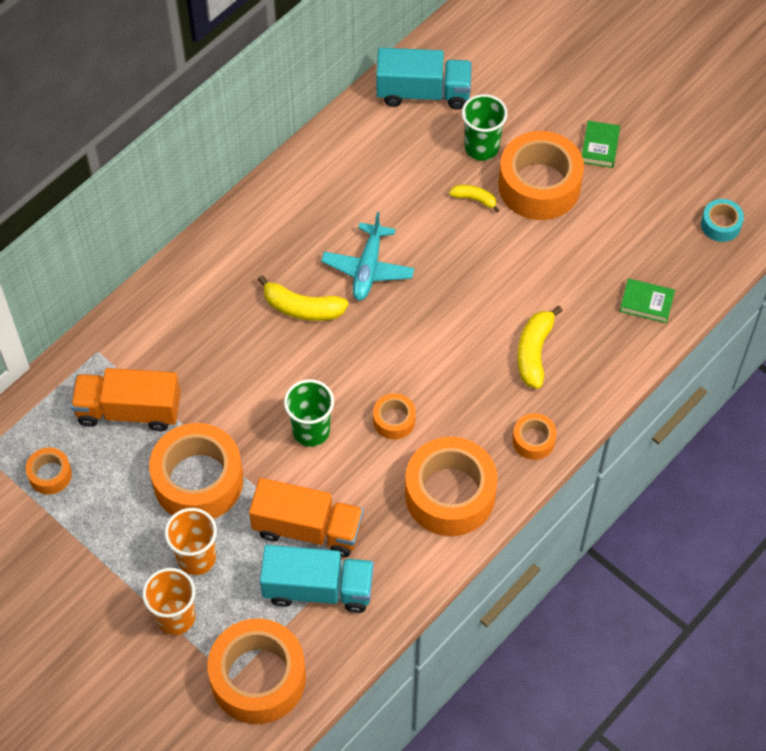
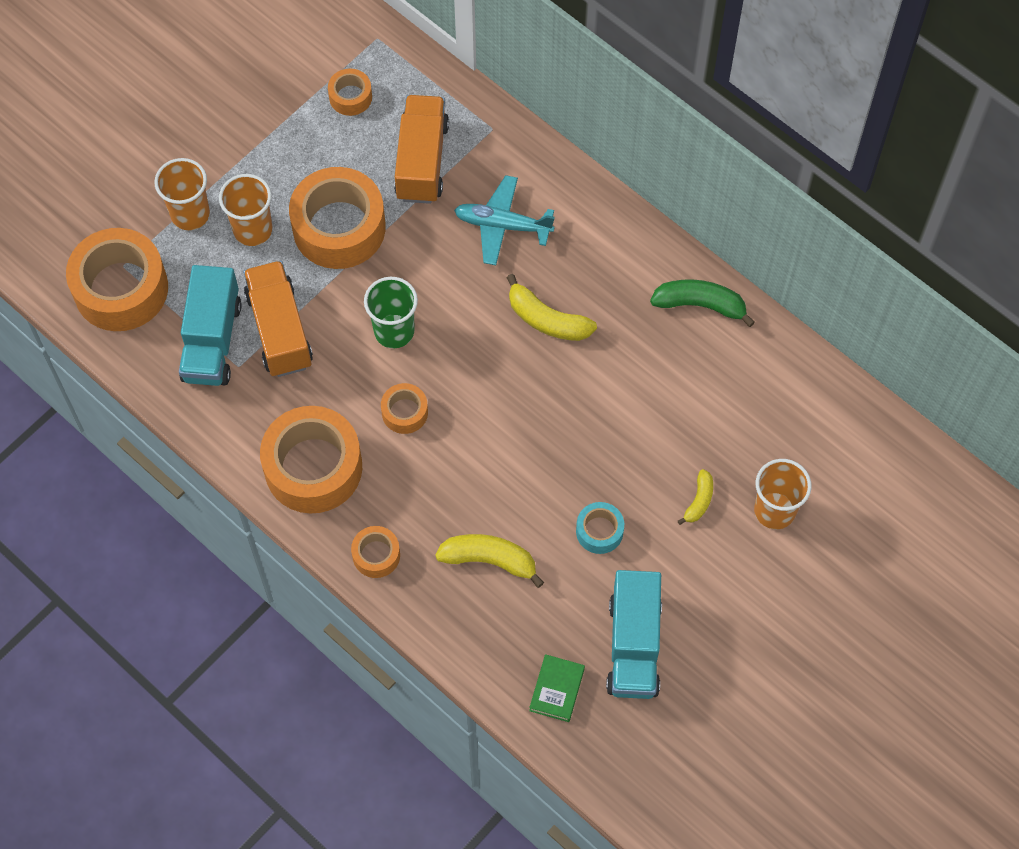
camera: 90 degrees right, 5 degrees up
orange truck [249,478,363,557] -> orange truck turned 150 degrees clockwise [243,261,313,377]
yellow banana [258,275,349,321] -> yellow banana turned 75 degrees counterclockwise [506,274,597,341]
turquoise plane [321,212,414,301] -> turquoise plane moved to [454,175,555,265]
turquoise truck [376,48,472,110] -> turquoise truck moved to [606,570,662,699]
green cup [462,94,508,161] -> orange cup [754,459,812,529]
orange tape [498,131,584,220] -> none
green book [582,121,620,168] -> none
turquoise tape [701,199,744,242] -> turquoise tape moved to [576,502,624,554]
none -> green banana [650,279,755,327]

